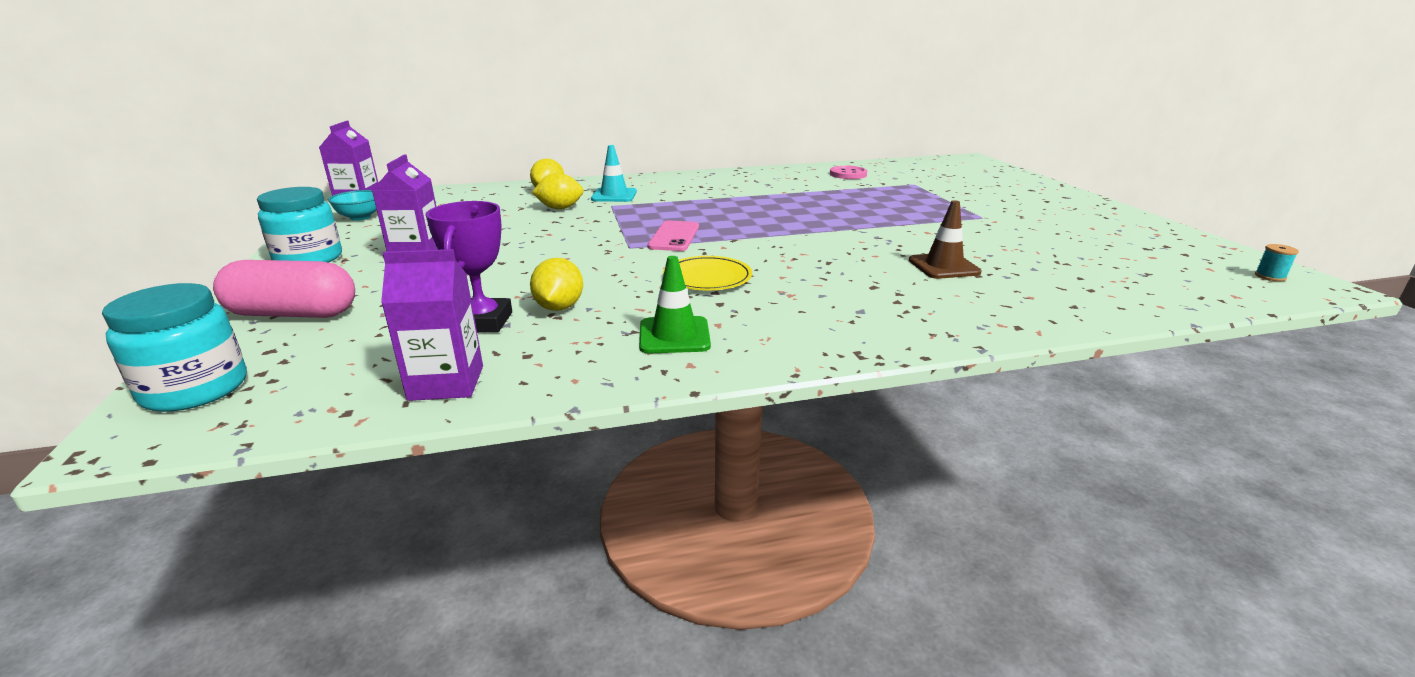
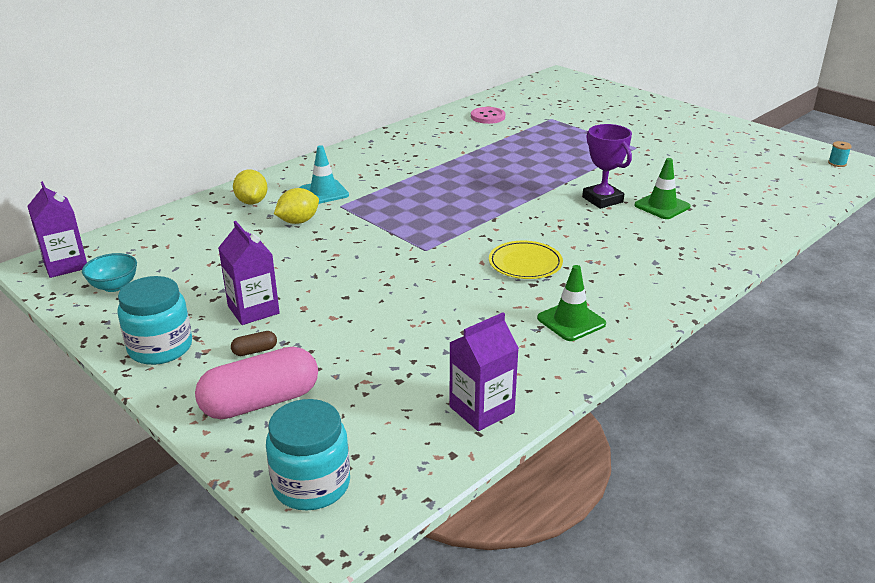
camera: 30 degrees left, 5 degrees up
purple trophy [426,201,512,333] -> purple trophy moved to [582,124,632,209]
yellow lemon [530,258,583,311] -> none
pink phone [648,220,699,251] -> none
brown traffic cone [909,200,982,279] -> green traffic cone [634,158,690,219]
none -> brown capsule [231,331,277,356]

